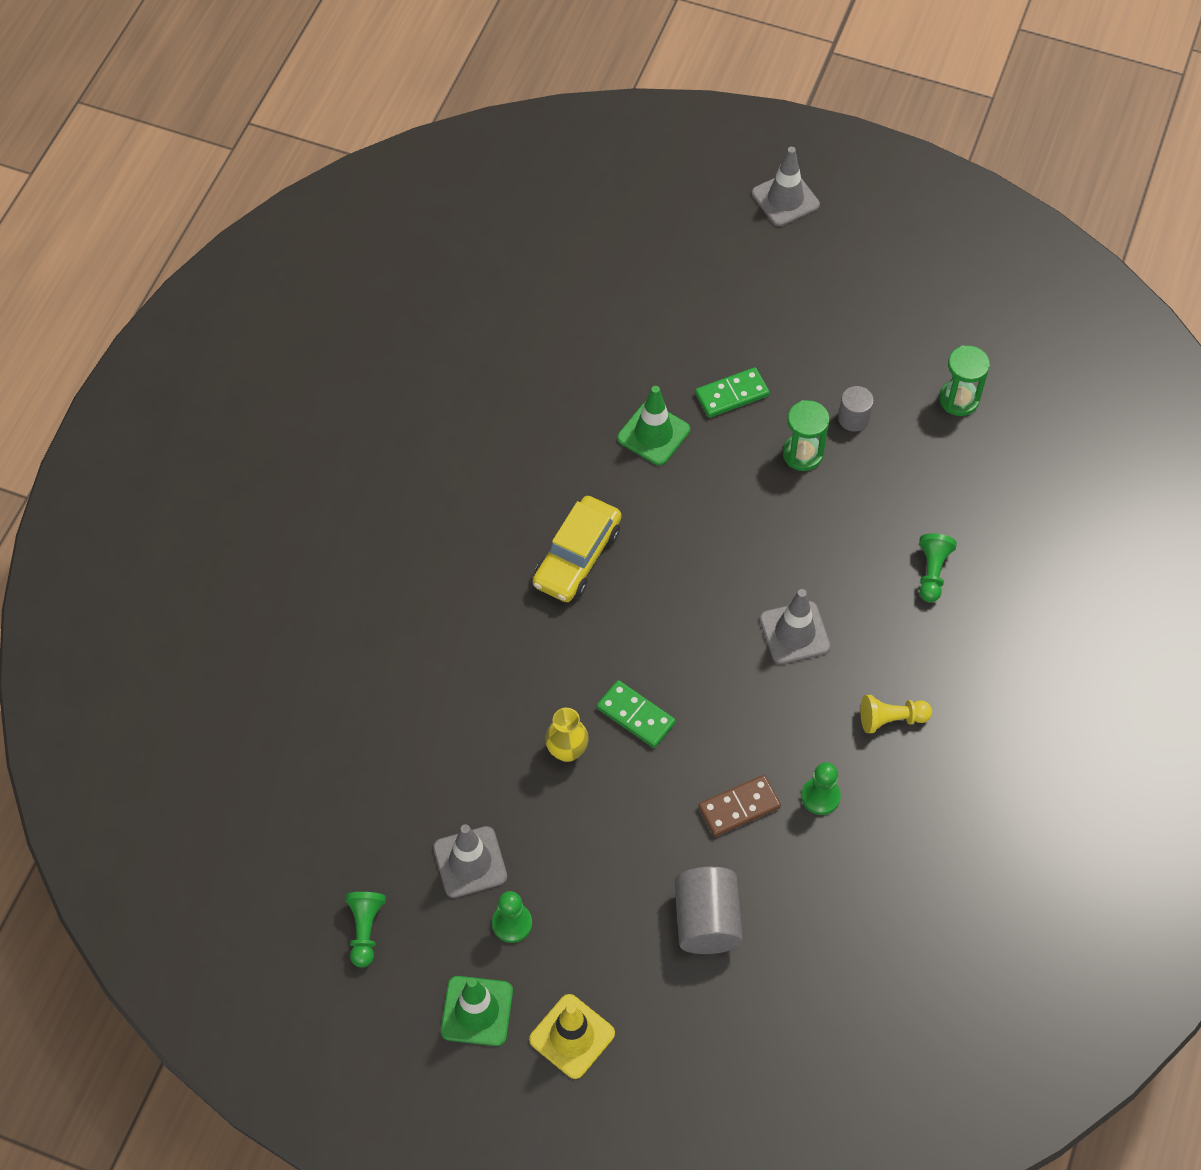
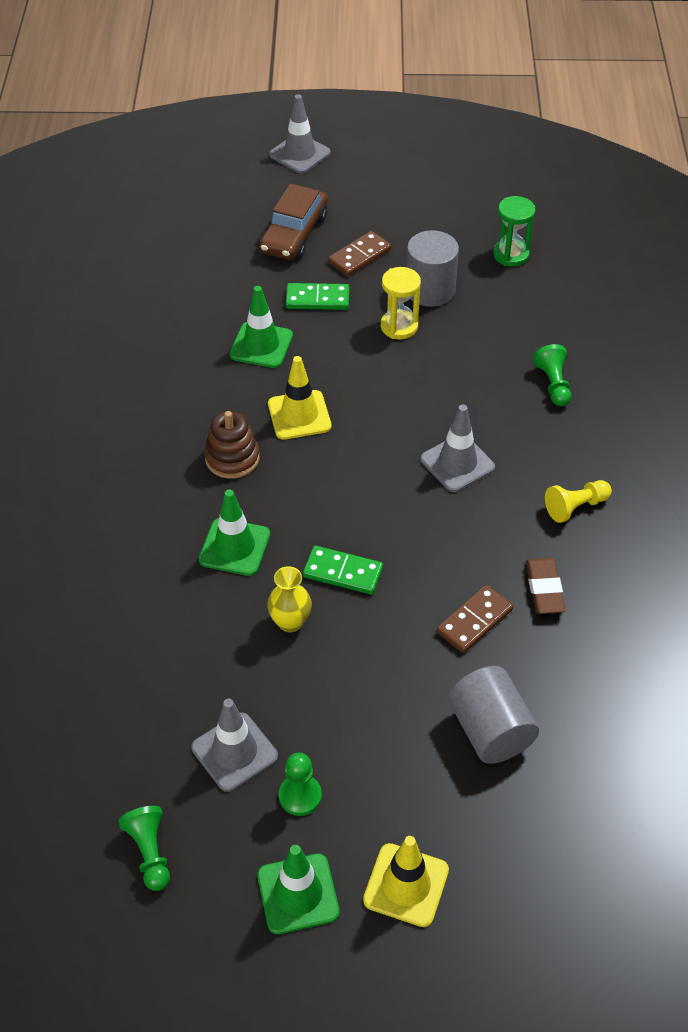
camera: 20 degrees left, 10 degrees down
yellow car [533,496,621,602] -> brown stacking toy [204,411,260,479]
green domino [695,367,770,418] -> green domino turned 45 degrees clockwise [286,283,349,310]
green hourglass [783,400,830,471] -> yellow hourglass [381,267,421,339]
green pawn [801,762,841,815] -> brown eraser [526,558,566,614]
grey cylinder [838,386,874,431] -> grey cylinder [406,230,459,307], size x1.73
none -> green traffic cone [199,489,270,576]
none -> brown car [259,184,327,260]
none -> yellow traffic cone [268,356,331,440]
none -> brown domino [328,231,391,276]

